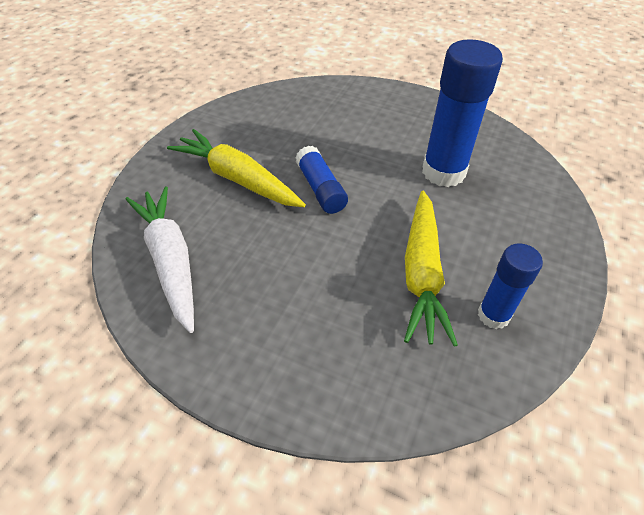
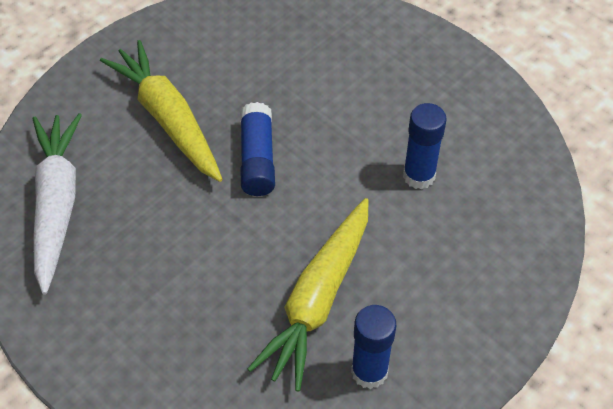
camera: 20 degrees right, 5 degrees up
blue glue stick [422,39,503,187] -> blue glue stick [403,103,447,189], size x0.57

